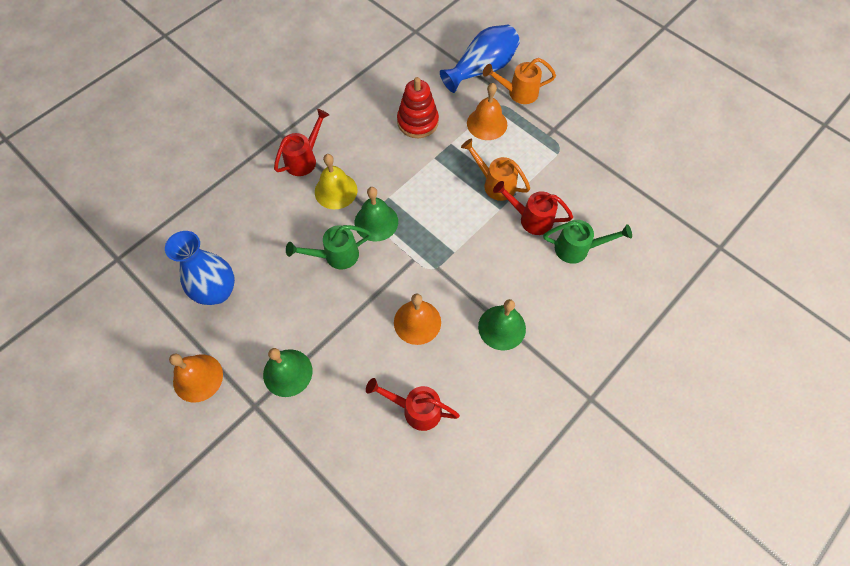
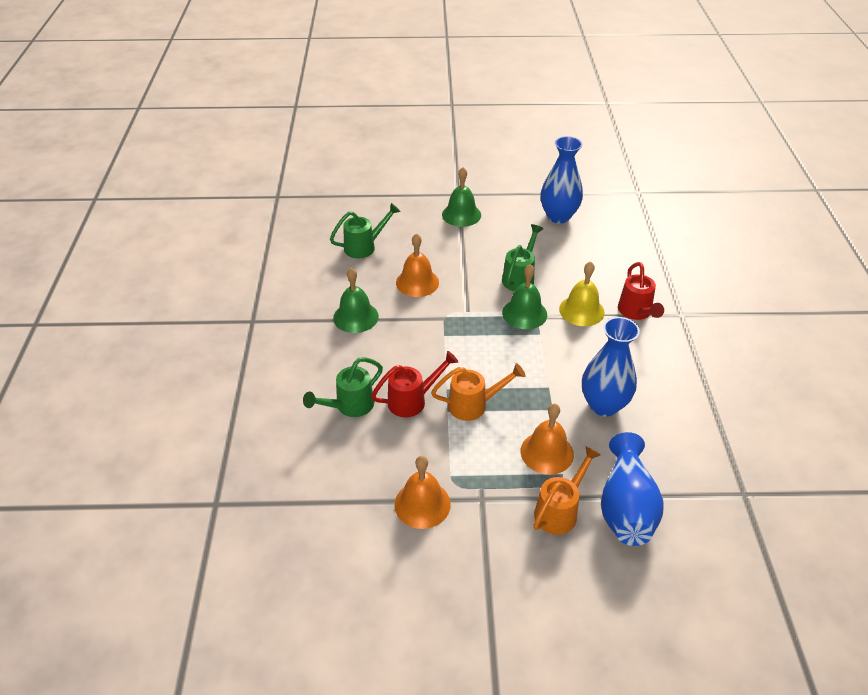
camera: 135 degrees right, 20 degrees down
orange bell [169,354,223,402] -> orange bell moved to [394,456,451,529]
red watering can [366,378,460,431] -> green watering can [330,203,401,258]
red stacking toy [397,77,439,138] -> blue vase [582,317,640,416]

